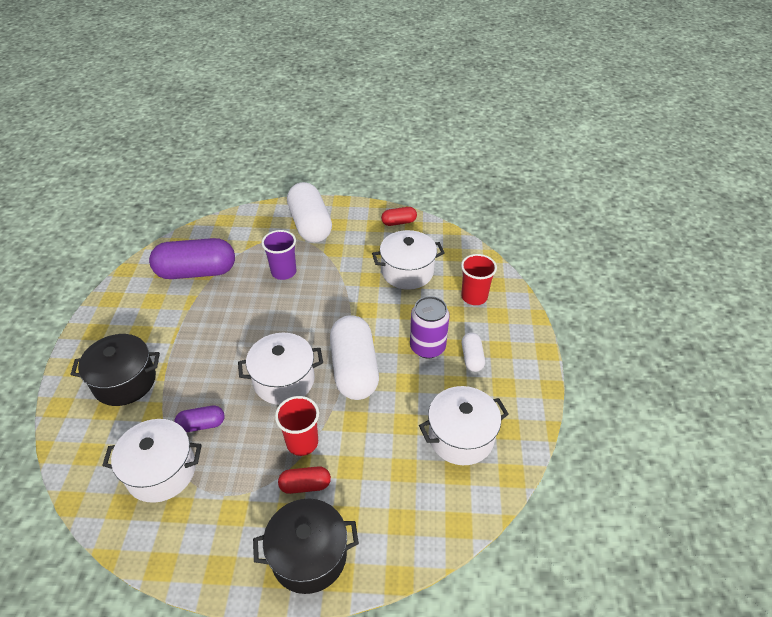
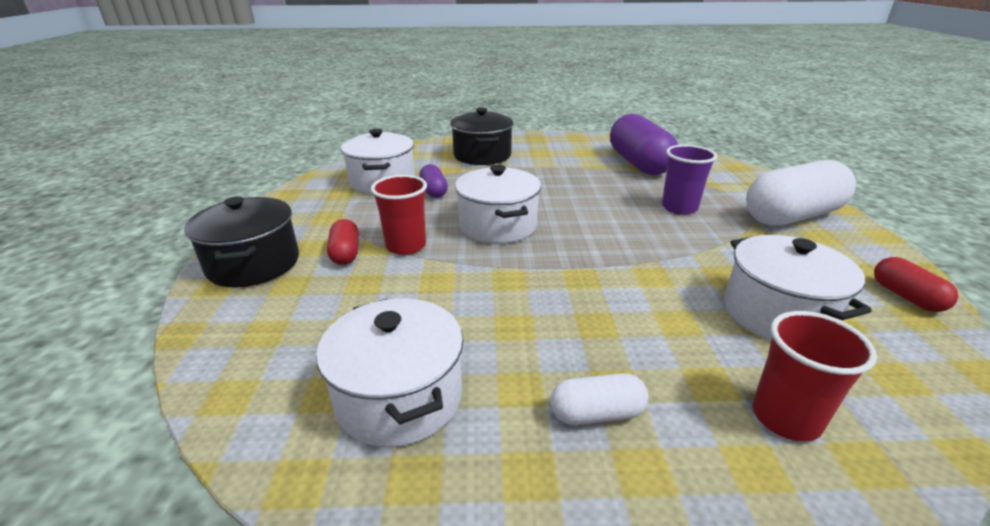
camera: 85 degrees right, 15 degrees down
white capsule [330,315,379,400] -> none
purple can [410,296,450,358] -> none

